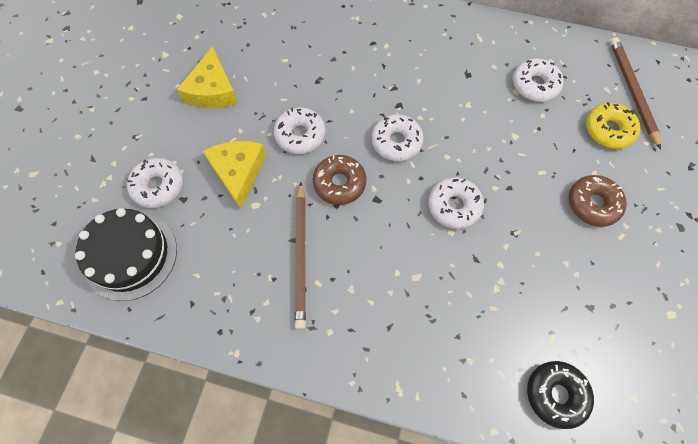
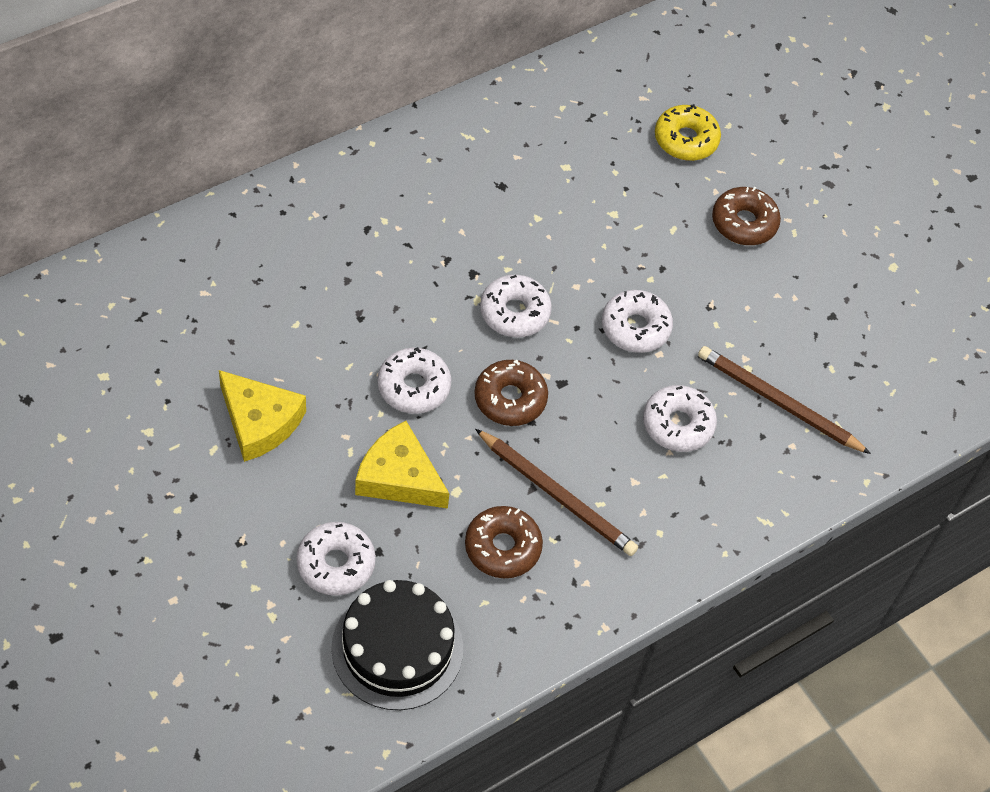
camera: 55 degrees left, 10 degrees down
white donut [513,58,564,102] -> white donut moved to [643,385,717,452]
black donut [527,361,594,429] -> none
brown pencil [610,37,661,150] -> brown pencil moved to [698,346,871,454]
none -> brown donut [465,506,543,578]

